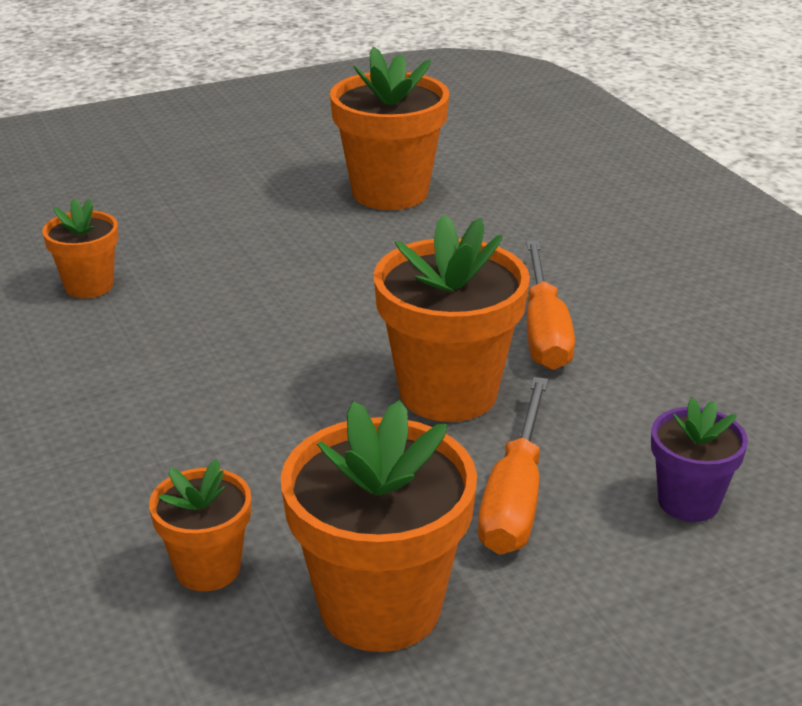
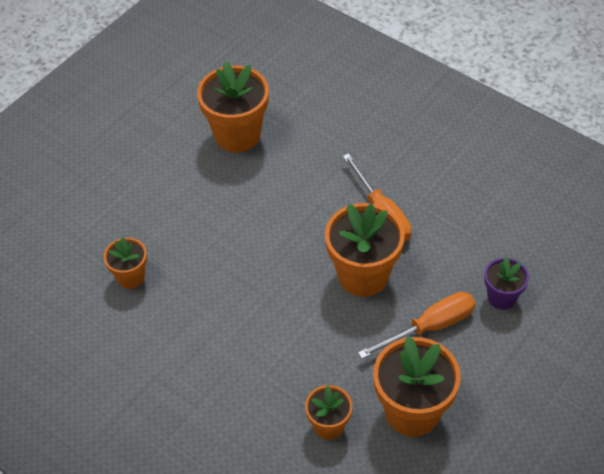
camera: 25 degrees left, 20 degrees up
orange screwdriver [478,377,548,555] -> orange screwdriver turned 105 degrees counterclockwise [358,292,475,359]

